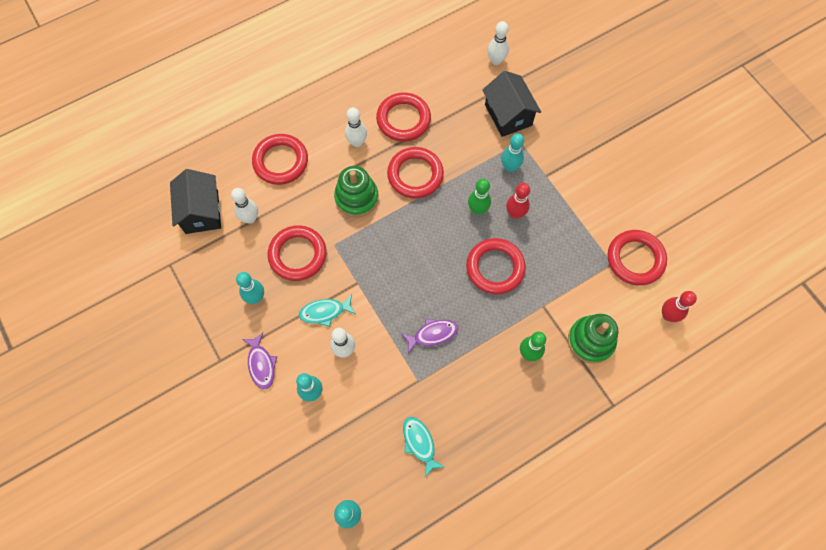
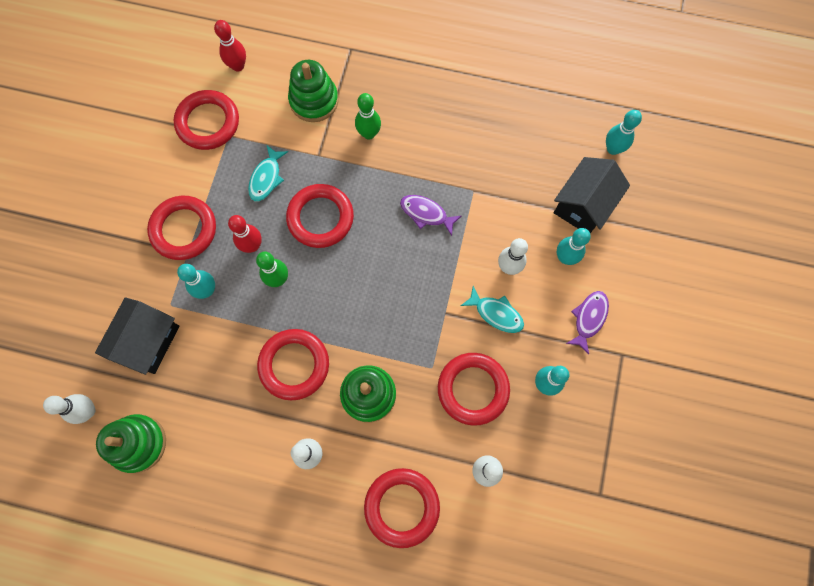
camera: 135 degrees left, 5 degrees up
black house [170,169,221,234] -> black house moved to [554,157,630,233]
red ring [376,93,431,142] -> red ring moved to [147,196,216,260]
turquoise fish [403,417,445,477] -> turquoise fish moved to [248,145,288,201]
none -> green stacking toy [96,414,166,473]

